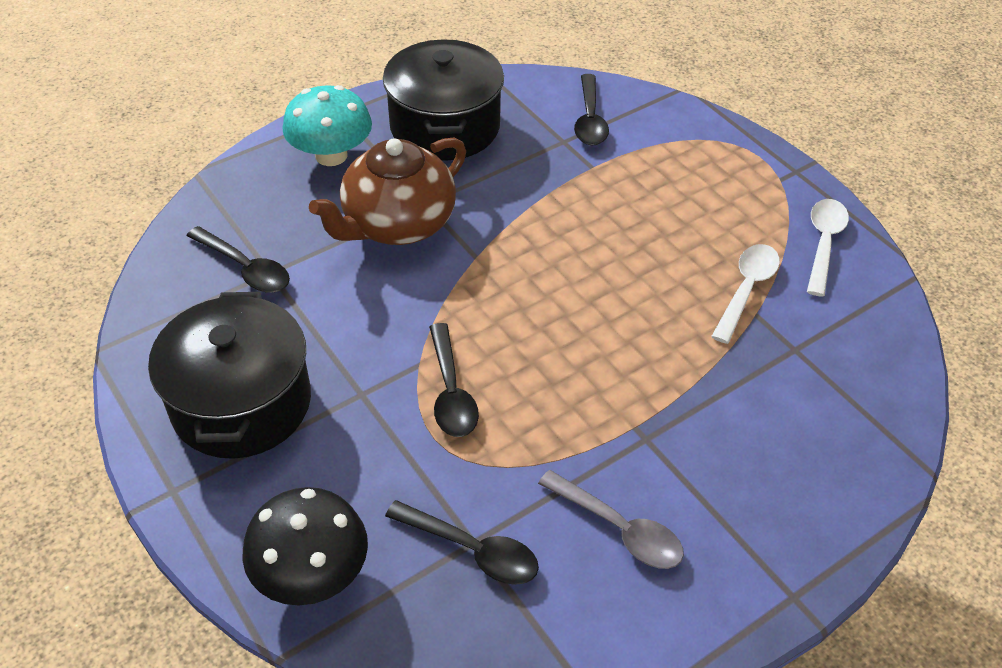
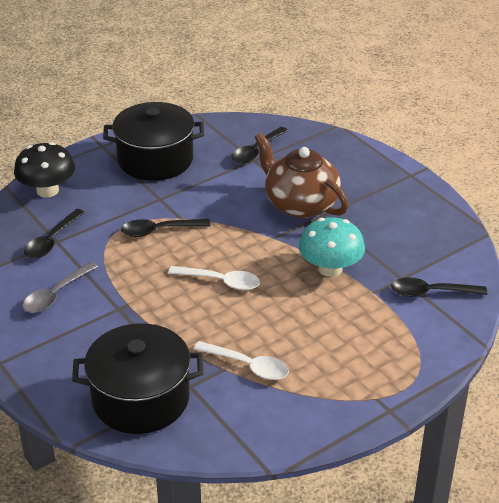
camera: 90 degrees right, 10 degrees down
turquoise mushroom [282,85,372,166] -> turquoise mushroom moved to [299,217,365,277]
black pot [383,39,504,161] -> black pot moved to [72,323,203,434]
white spoon [807,199,849,297] -> white spoon moved to [168,266,260,290]

